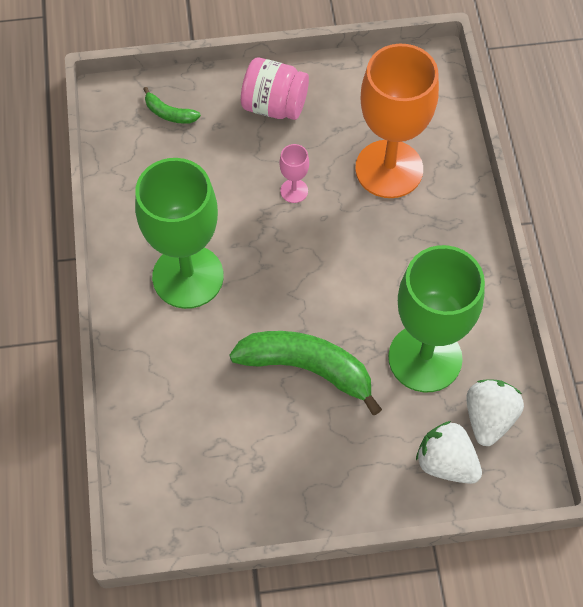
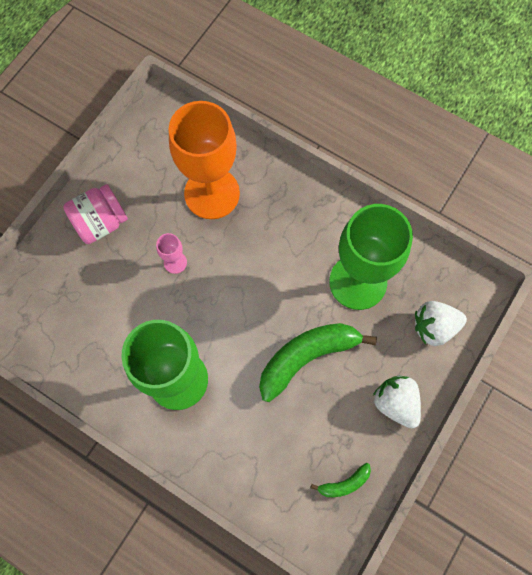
camera: 50 degrees left, 10 degrees up
green banana [143,87,201,124] -> green banana moved to [311,463,371,497]
white strawberry [467,379,524,446] -> white strawberry moved to [373,375,421,428]

